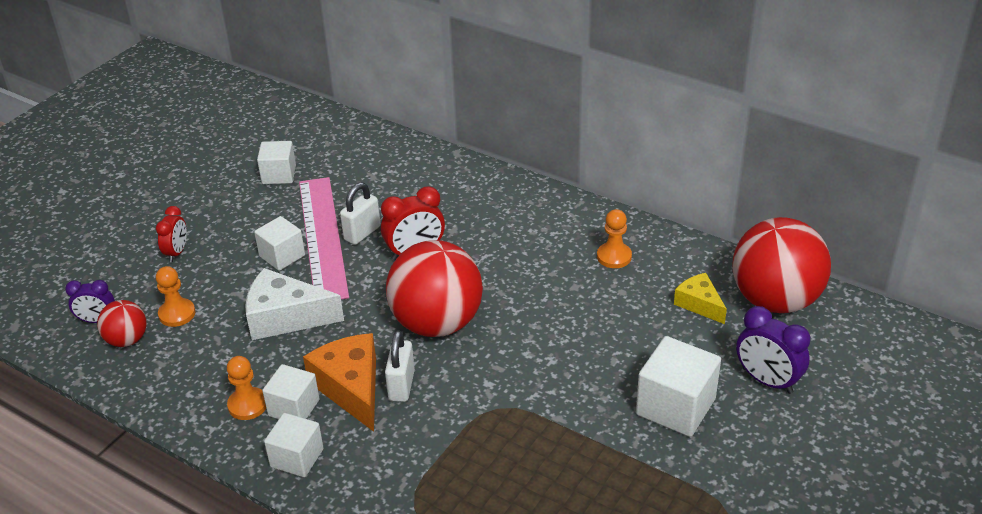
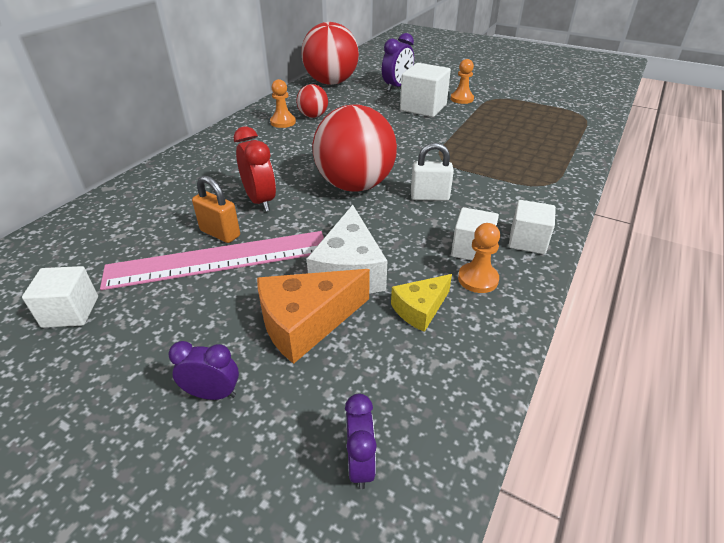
camera: 95 degrees left, 0 degrees up
red ball [97,300,147,347] -> red ball moved to [296,84,328,118]
red clock [156,206,187,262] -> purple clock [168,341,239,400]
orange pawn [156,266,196,327] -> orange pawn moved to [450,59,474,104]
white cube [254,216,305,271] -> none
orange cheese [303,333,376,432] -> orange cheese moved to [257,269,370,364]
white padlock [340,182,381,245] -> orange padlock [192,175,240,243]
yellow cheese [674,273,727,324] -> yellow cheese moved to [391,274,452,332]

